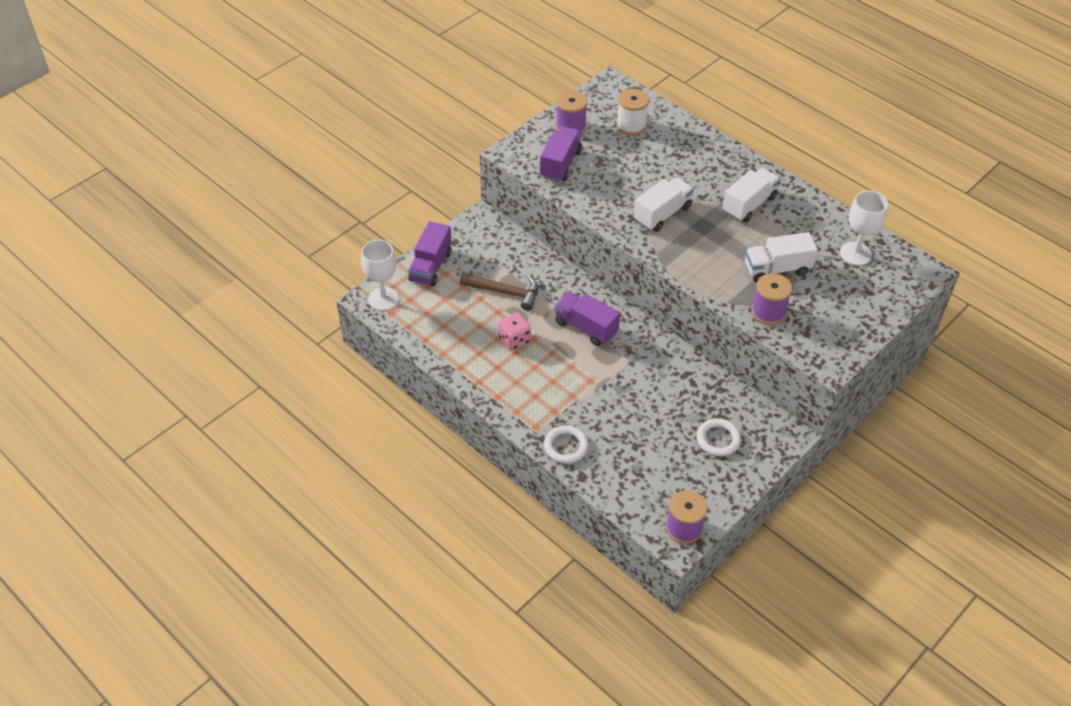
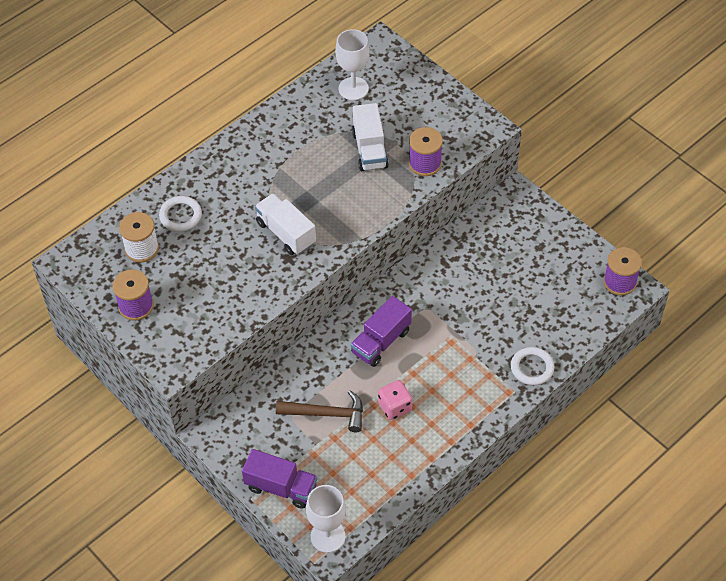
camera: 85 degrees left, 5 degrees up
brown hammer [460,273,538,311] -> brown hammer turned 75 degrees clockwise [276,390,363,432]
purple truck [540,126,582,182] -> none
white ring [696,419,741,456] -> white ring moved to [159,196,202,232]
white truck [723,168,780,222] -> none

